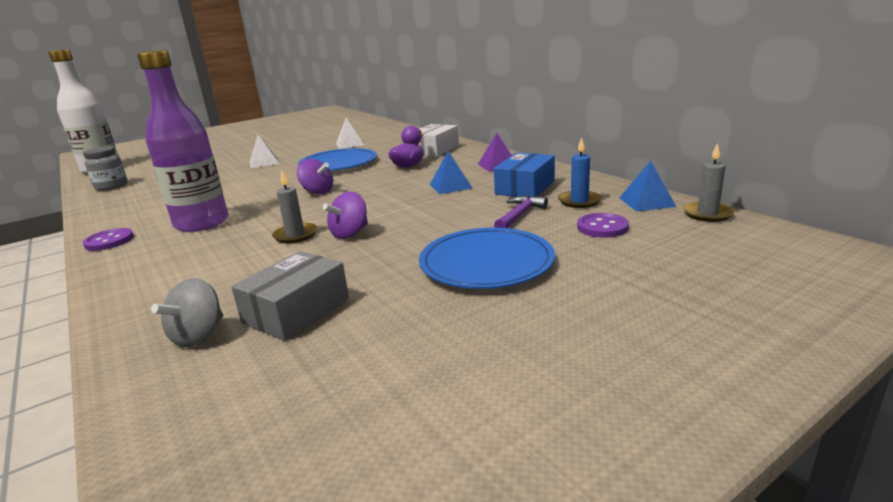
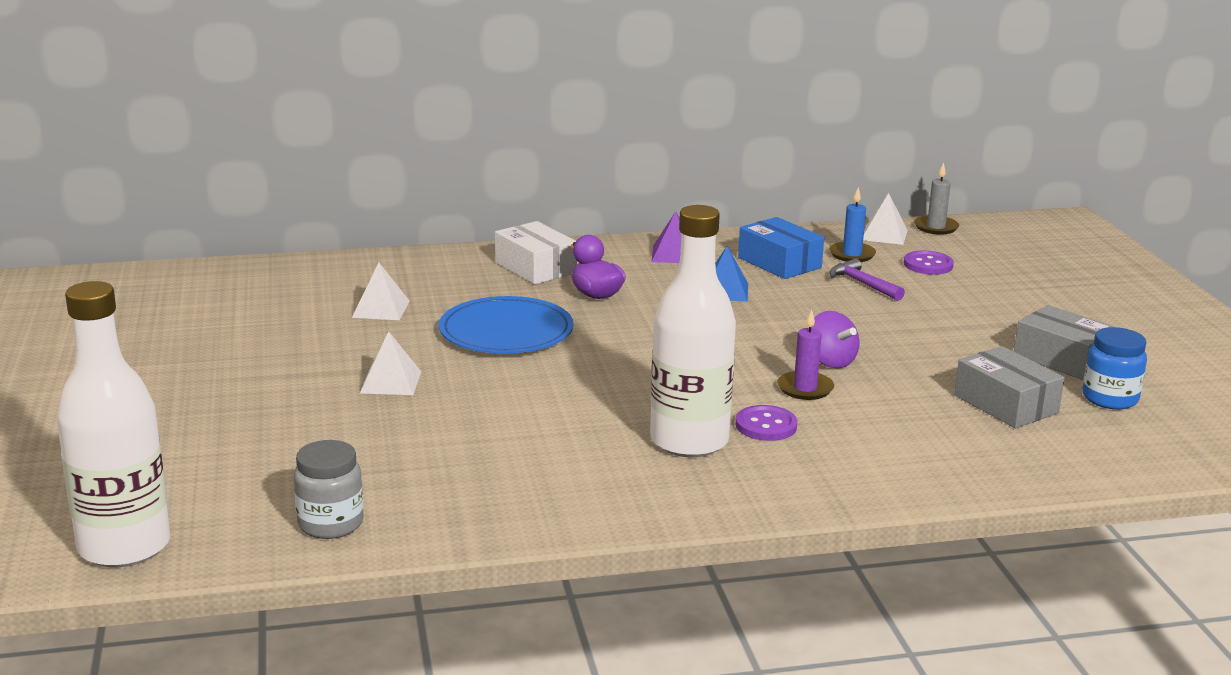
camera: 70 degrees left, 0 degrees up
purple button [83,228,134,251] -> purple button moved to [735,405,797,441]
purple bottle [137,50,228,232] -> white bottle [650,205,736,457]
grey spinning top [151,278,223,347] -> none
grey candle [272,171,317,243] -> purple candle [777,309,834,400]
purple spinning top [297,159,333,194] -> none
blue plate [419,228,555,289] -> none
blue pyramid [620,160,677,212] -> white pyramid [863,193,908,245]
none -> grey box [1014,305,1114,380]
none -> blue jar [1083,327,1147,409]

